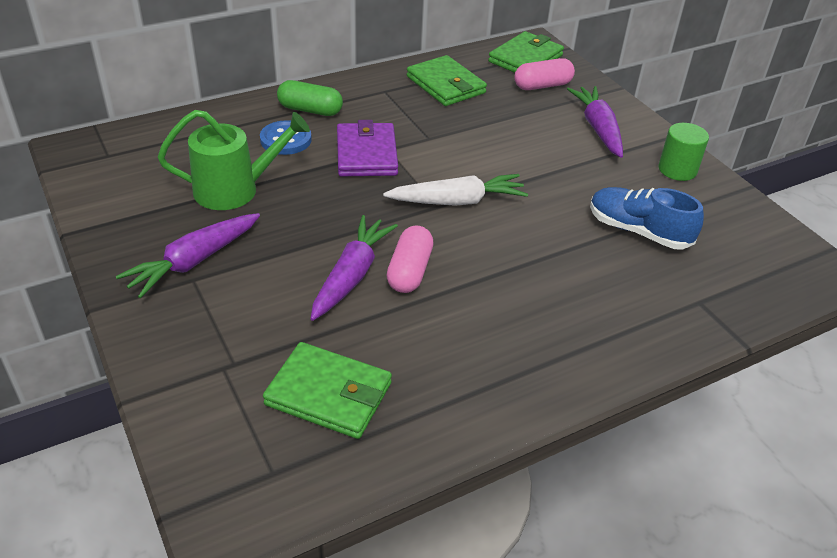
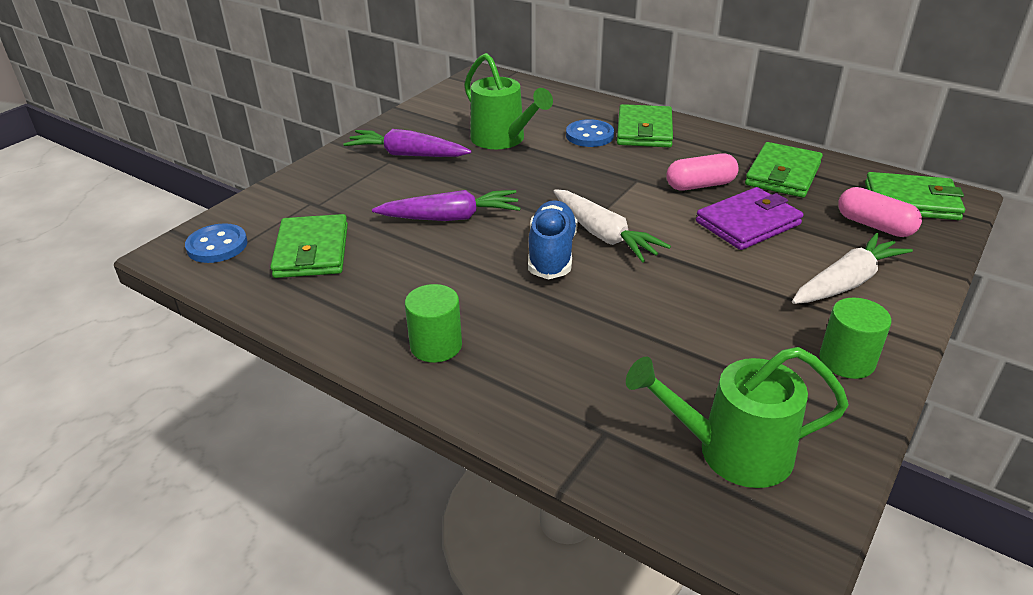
camera: 65 degrees right, 5 degrees down
green capsule [277,80,343,116] -> green wallet [617,104,673,147]
purple wallet [337,120,398,176] -> purple wallet moved to [696,187,803,250]
pink capsule [386,225,434,293] -> pink capsule moved to [666,154,739,190]
purple carrot [567,86,623,158] -> white carrot [792,233,913,304]
blue shoe [590,187,704,249] -> blue shoe moved to [528,200,578,280]
none -> blue button [185,223,248,263]
none -> green cylinder [405,284,462,363]
none -> green watering can [626,347,849,488]

